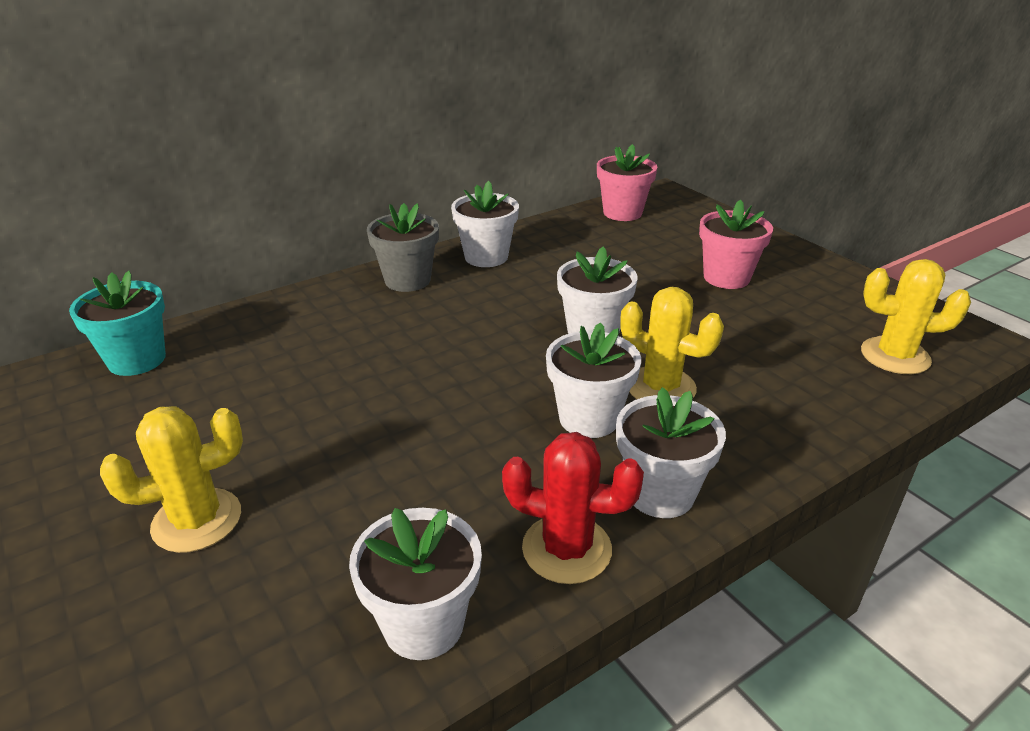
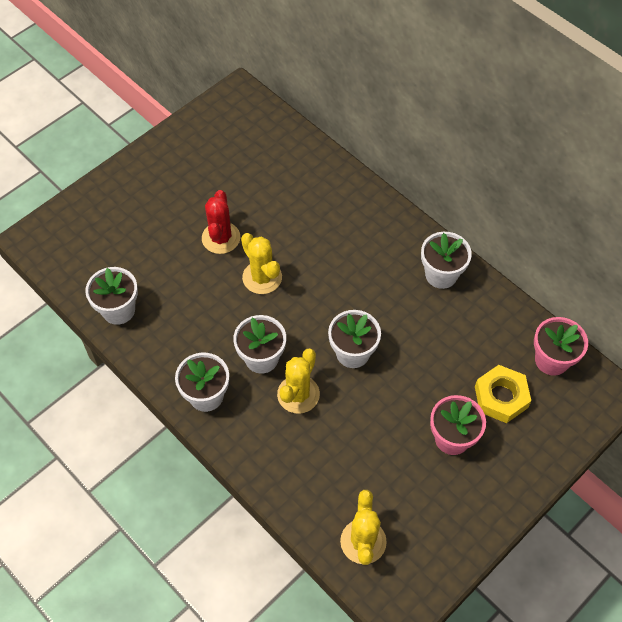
camera: 80 degrees right, 25 degrees up
turquoise flower pot [69,271,166,376] -> none
yellow cactus [100,406,243,553] -> yellow cactus moved to [241,233,282,294]
grey flower pot [367,203,439,292] -> none
red cactus [502,432,644,584] -> red cactus moved to [202,190,240,254]
none -> yellow nut [475,365,531,423]

